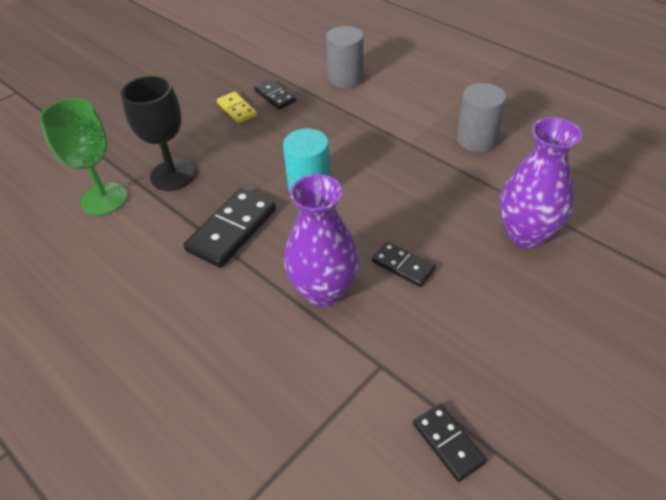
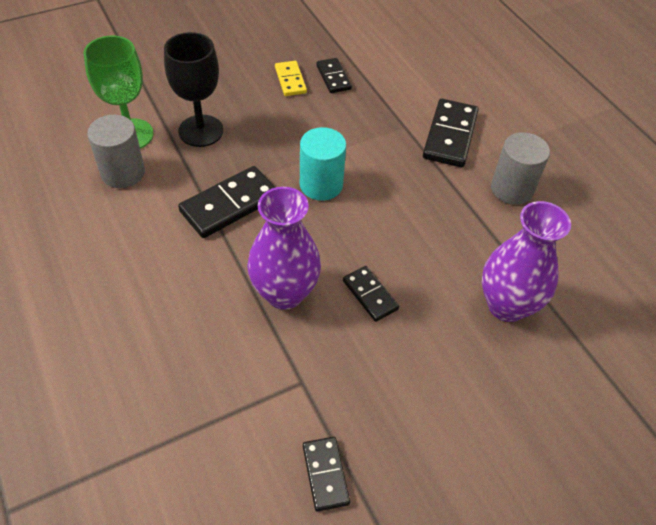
camera: 15 degrees right, 5 degrees up
grey cylinder [326,26,364,88] -> grey cylinder moved to [87,115,145,188]
none -> black domino [423,99,479,167]

